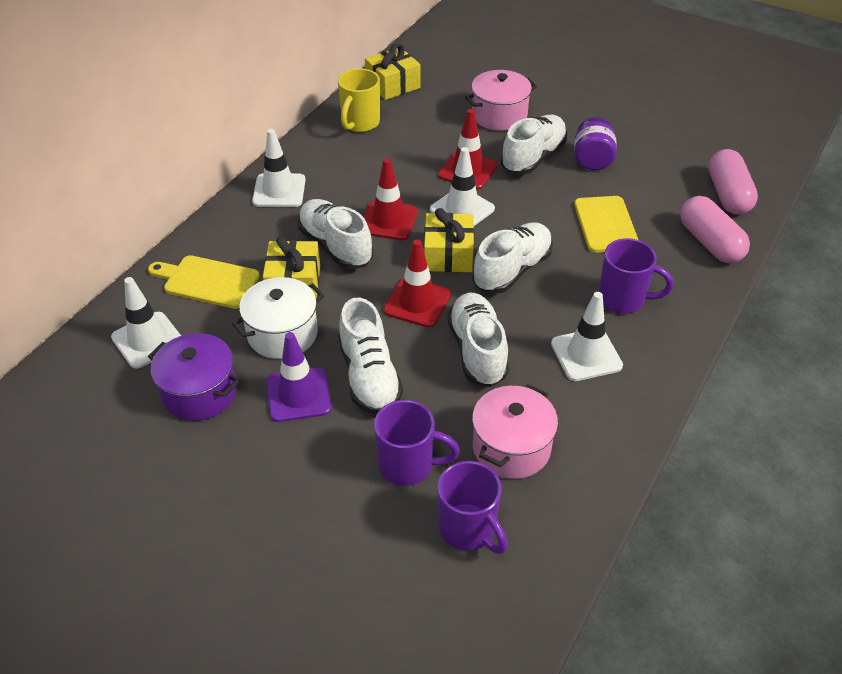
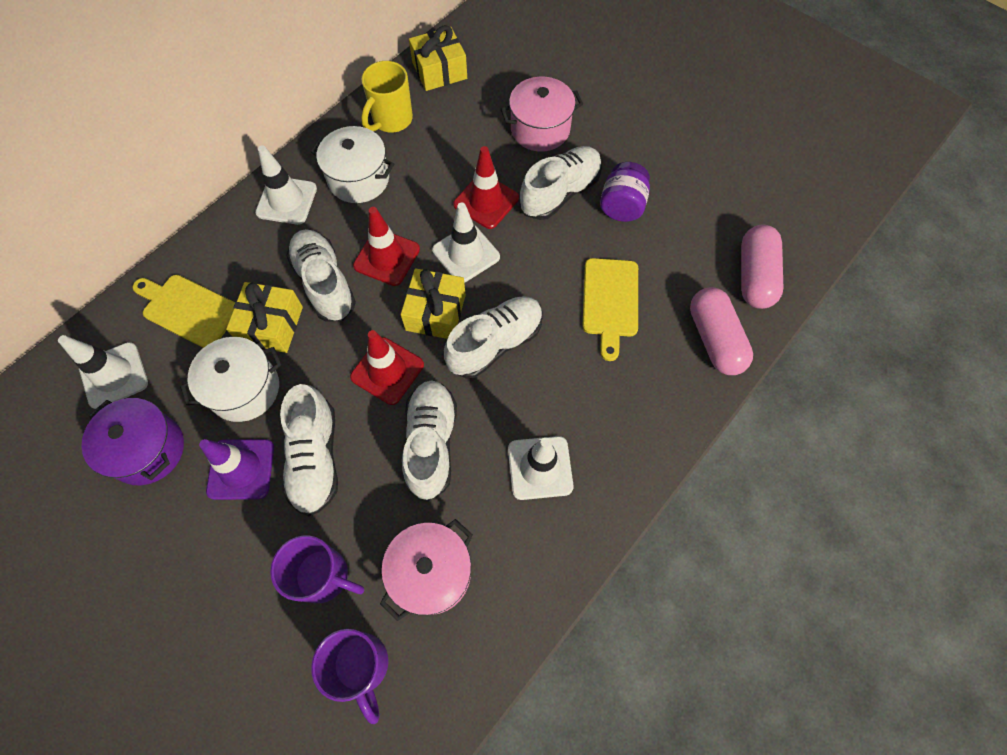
camera: 10 degrees right, 20 degrees up
purple mug [599,238,674,314] -> none
none -> white pot [311,126,394,203]

